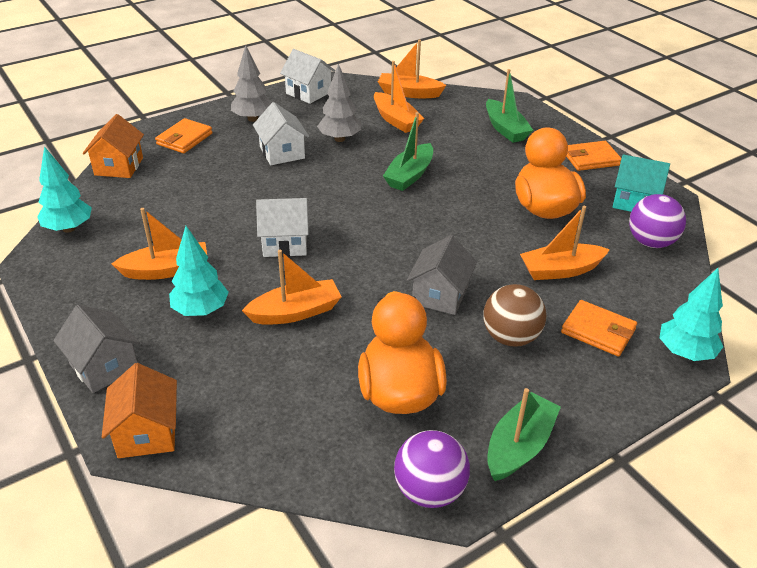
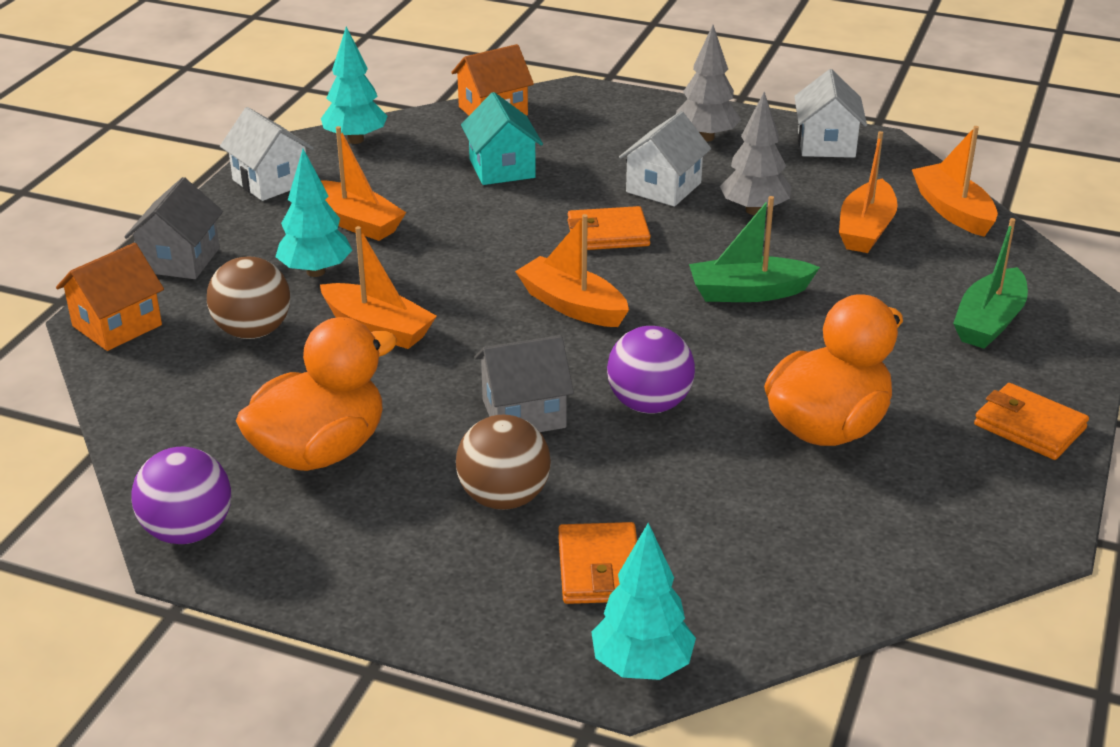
camera: 55 degrees right, 5 degrees down
orange wallet [155,118,213,153] -> orange wallet moved to [568,206,651,250]
white house [256,198,309,257] -> white house moved to [220,107,314,201]
green boat [487,388,561,481] -> none
orange boat [520,206,610,280] -> orange boat moved to [515,214,629,327]
turquoise house [613,154,670,212] -> turquoise house moved to [461,92,543,185]
purple ball [629,194,686,248] -> purple ball moved to [607,326,695,414]
none -> brown ball [207,256,290,339]

